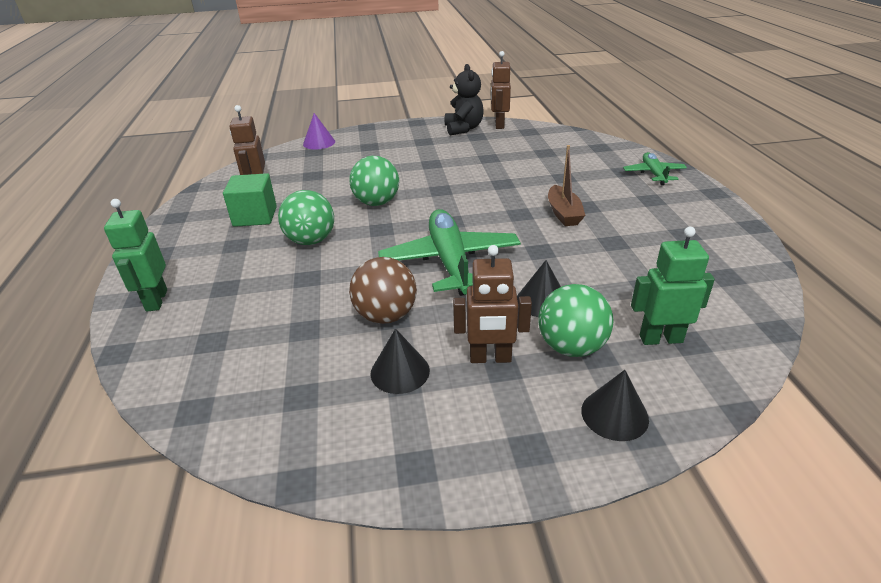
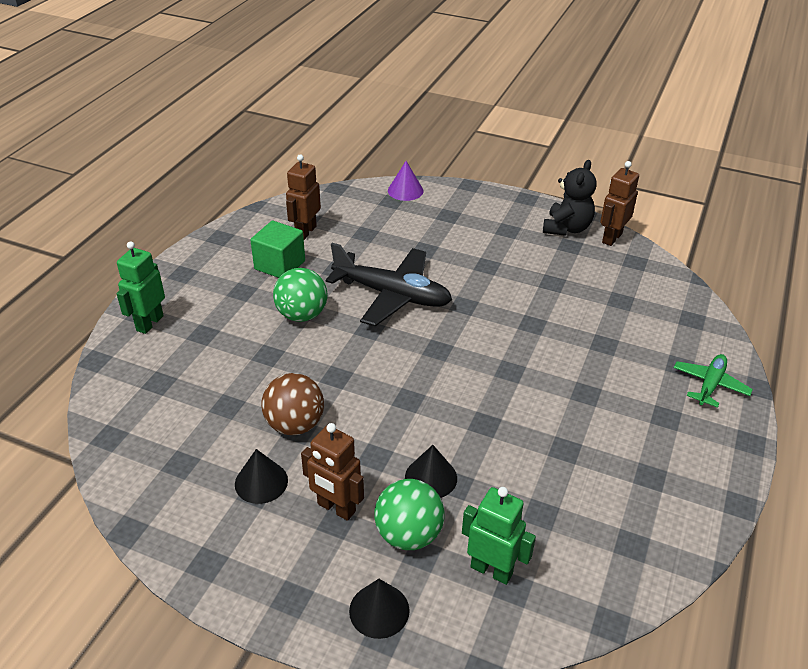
camera: 30 degrees right, 5 degrees up
green ball [349,156,399,206] -> black plane [326,243,452,326]
green plane [378,209,521,296] -> none
brown boat [548,145,586,226] -> none

